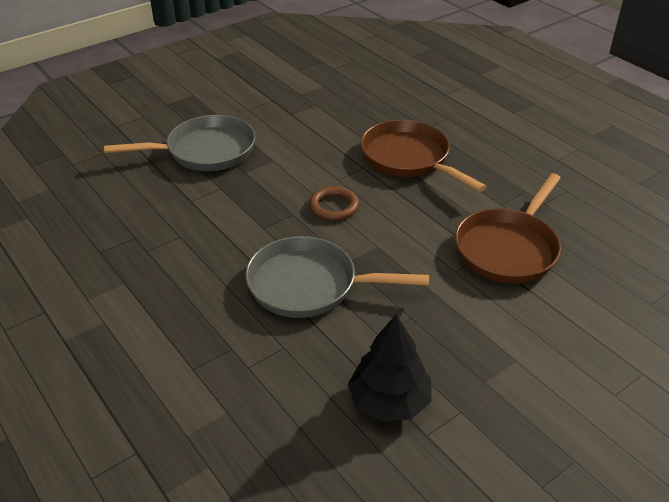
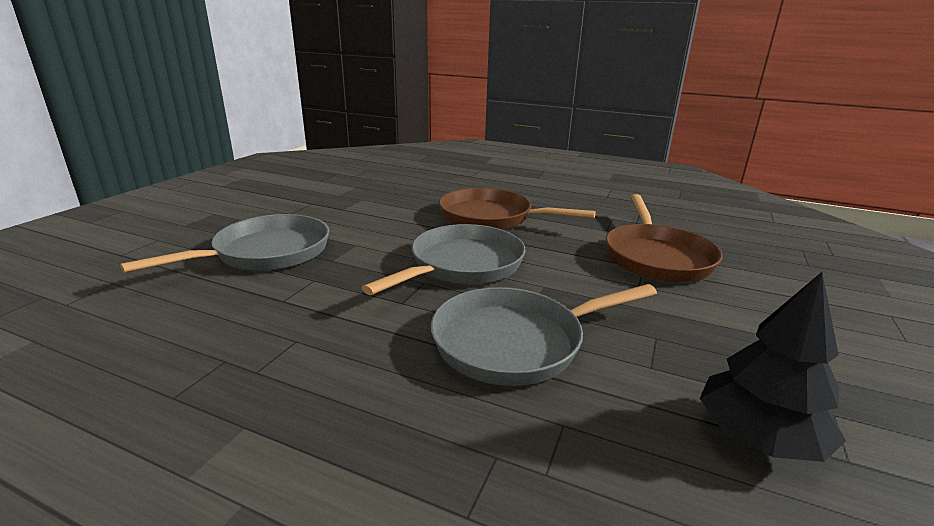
camera: 30 degrees left, 15 degrees down
brown ring [309,186,359,221] -> grey pan [362,224,526,295]

